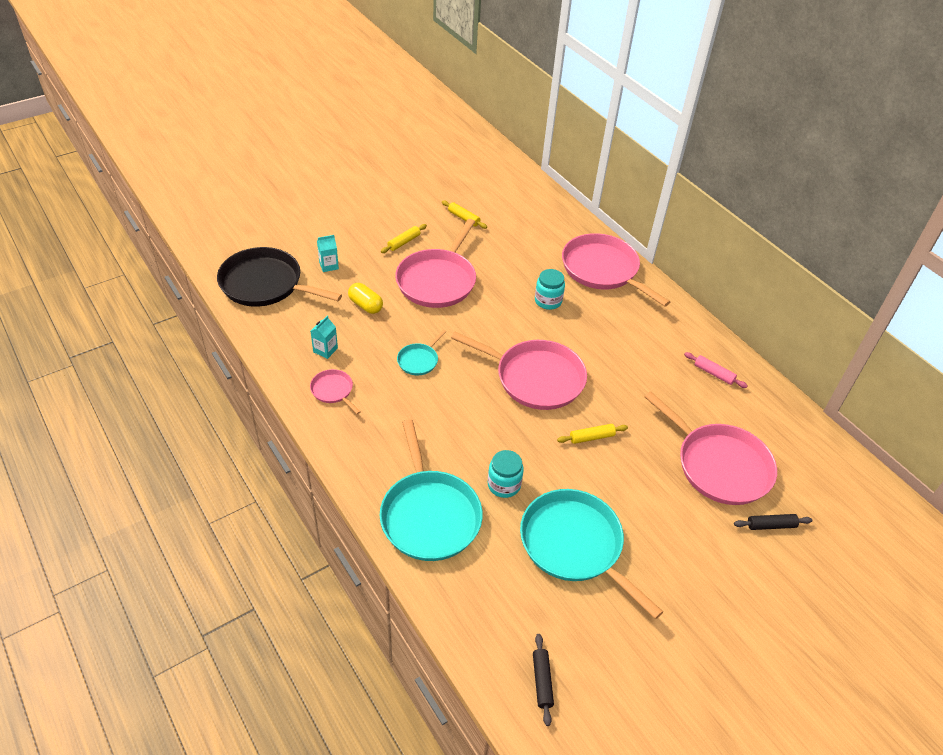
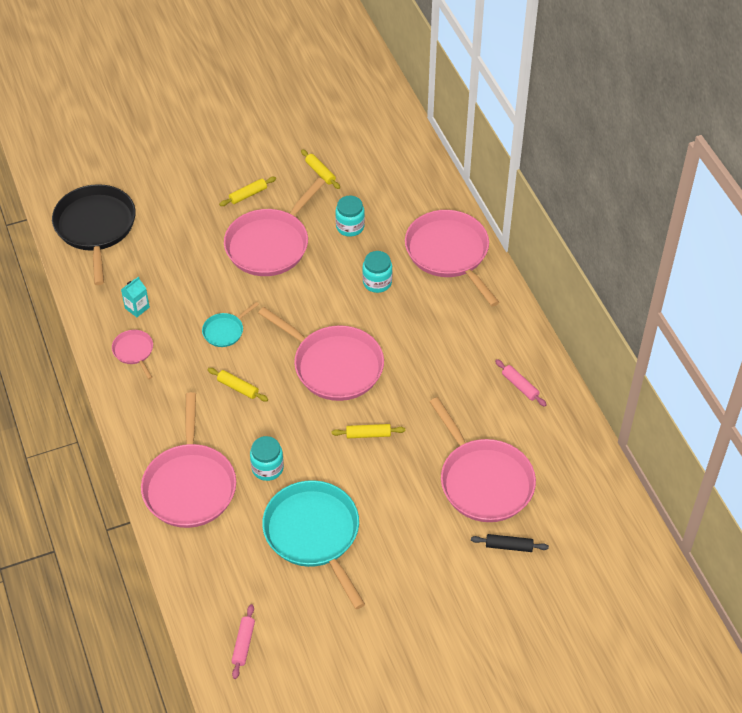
camera: 15 degrees right, 5 degrees up
black pan [217,247,342,307] -> black pan turned 45 degrees clockwise [52,184,136,285]
turquoise carton [317,235,339,272] -> none
yellow capsule [348,283,383,314] -> none
turquoise pan [380,419,483,561] -> pink pan [141,392,236,528]
black rolling pin [533,634,554,726] -> pink rolling pin [232,604,255,679]
none -> yellow rolling pin [208,368,268,402]
none -> turquoise jar [335,196,365,237]

